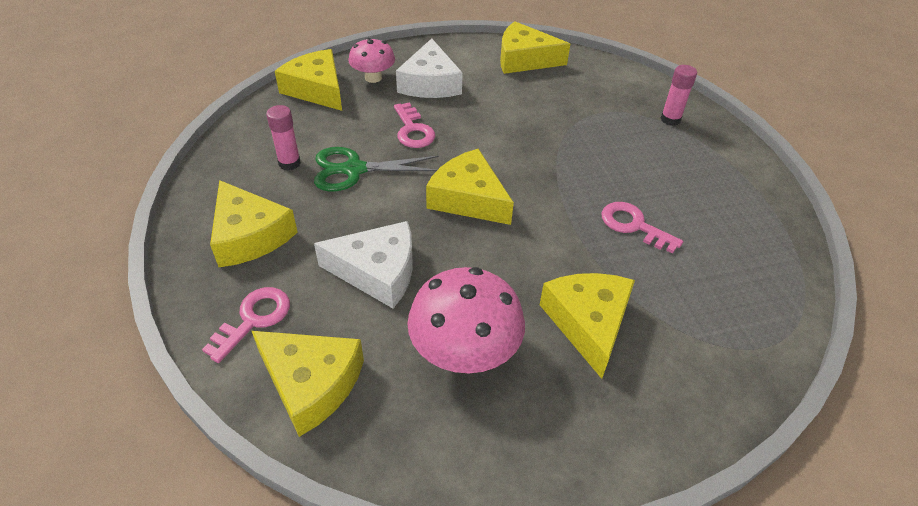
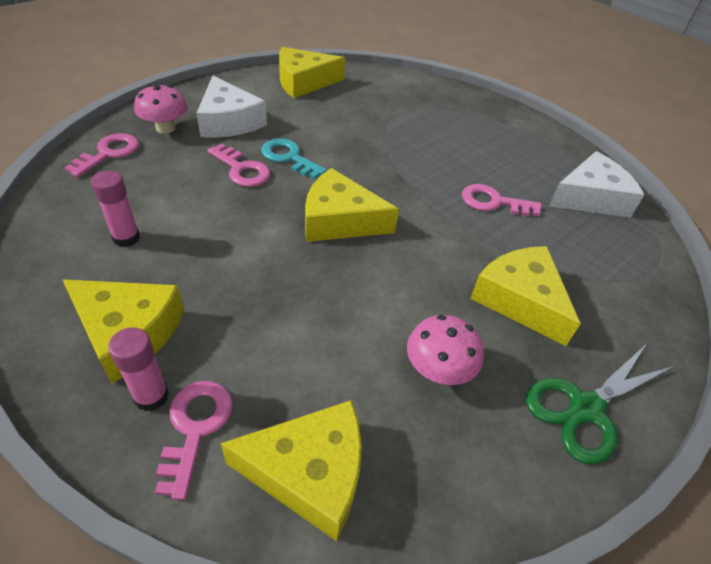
camera: 30 degrees left, 0 degrees up
yellow cheese [275,49,342,111] -> pink key [65,133,139,177]
green scissors [314,147,439,191] -> green scissors moved to [526,345,675,465]
white cheese [314,221,413,308] -> white cheese moved to [549,151,644,218]
pink mushroom [407,267,525,373] -> pink mushroom [407,315,484,385], size x0.62
pink glue stick [660,65,697,126] -> pink glue stick moved to [108,327,169,411]
none -> turquoise key [261,139,327,179]

